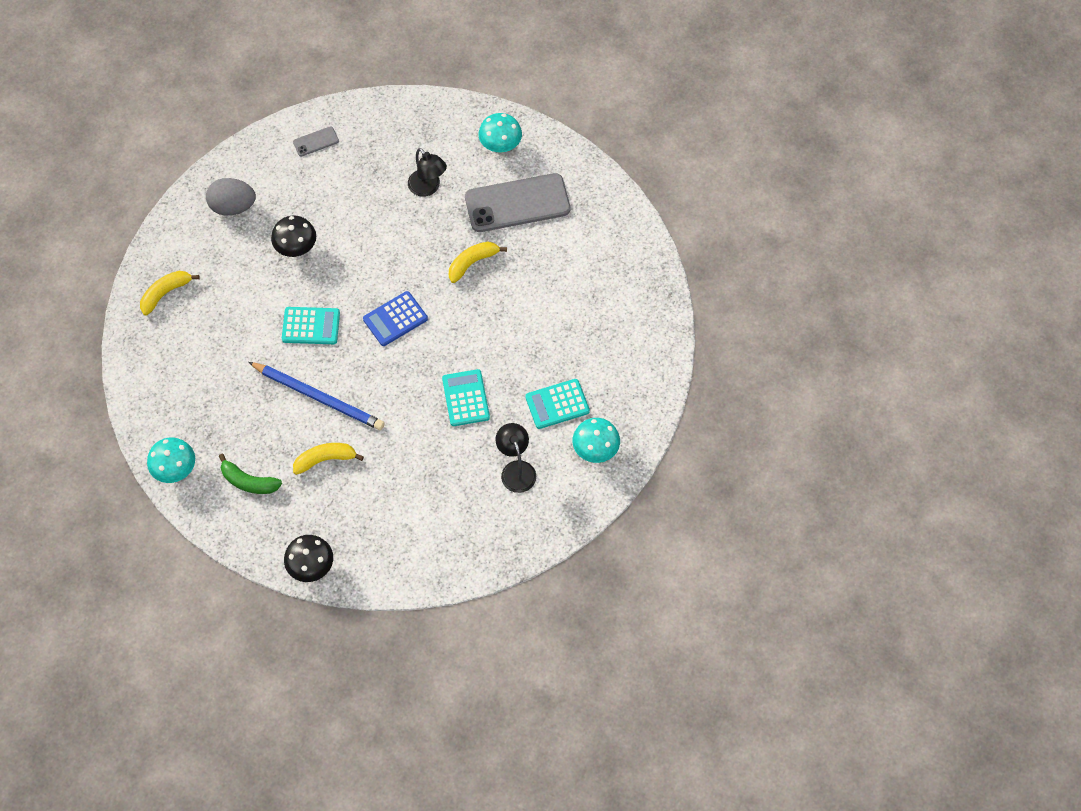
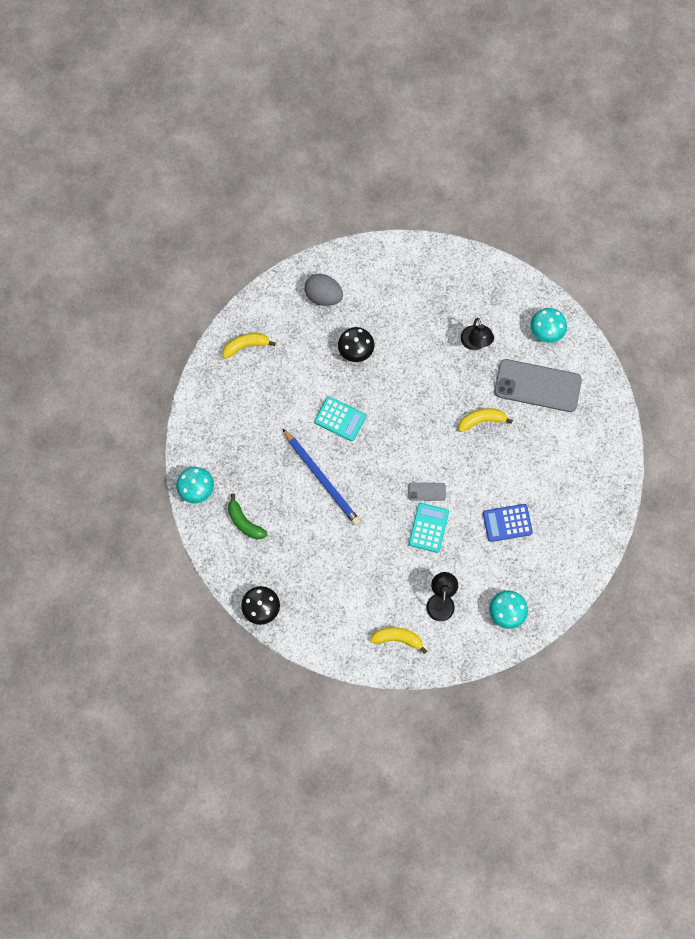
camera: 25 degrees right, 10 degrees up
grey phone [293,126,339,156] -> grey phone moved to [409,483,446,501]
yellow banana [293,443,364,475] -> yellow banana moved to [370,627,427,654]
blue calculator [363,291,428,346] -> blue calculator moved to [483,504,533,542]
turquoise calculator [525,379,590,429] -> none

